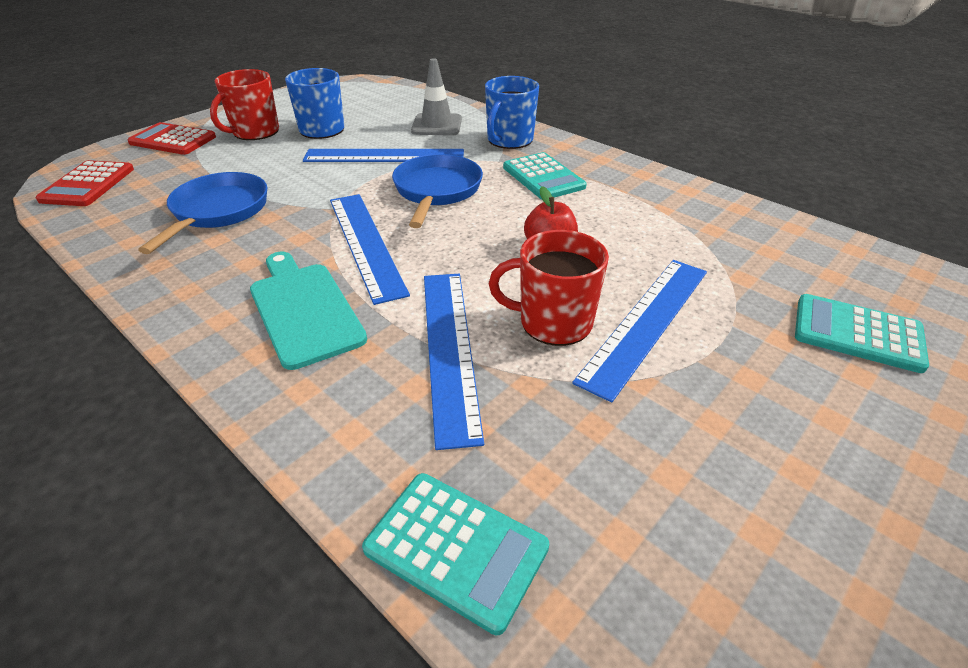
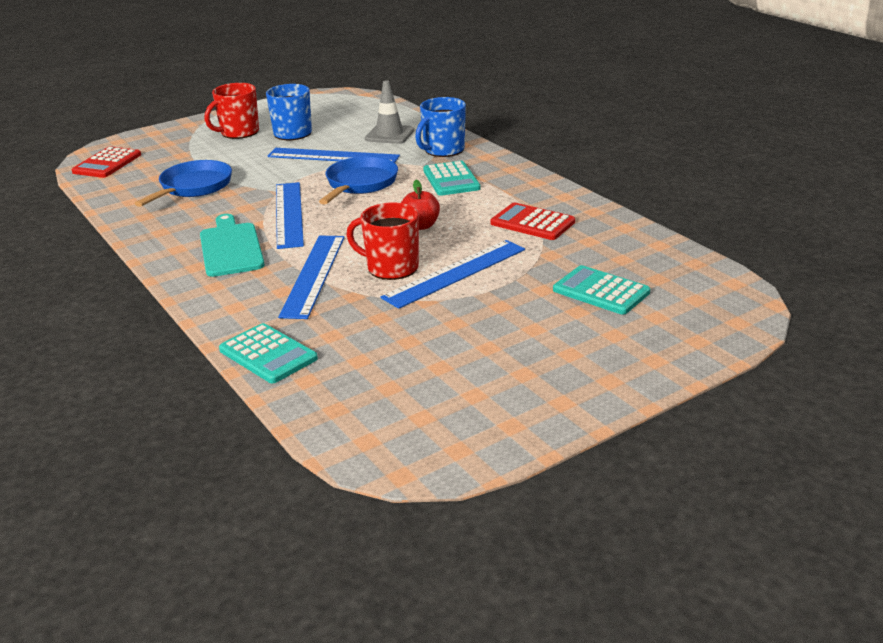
camera: 15 degrees right, 10 degrees down
red calculator [128,122,216,155] -> red calculator moved to [491,202,575,240]

